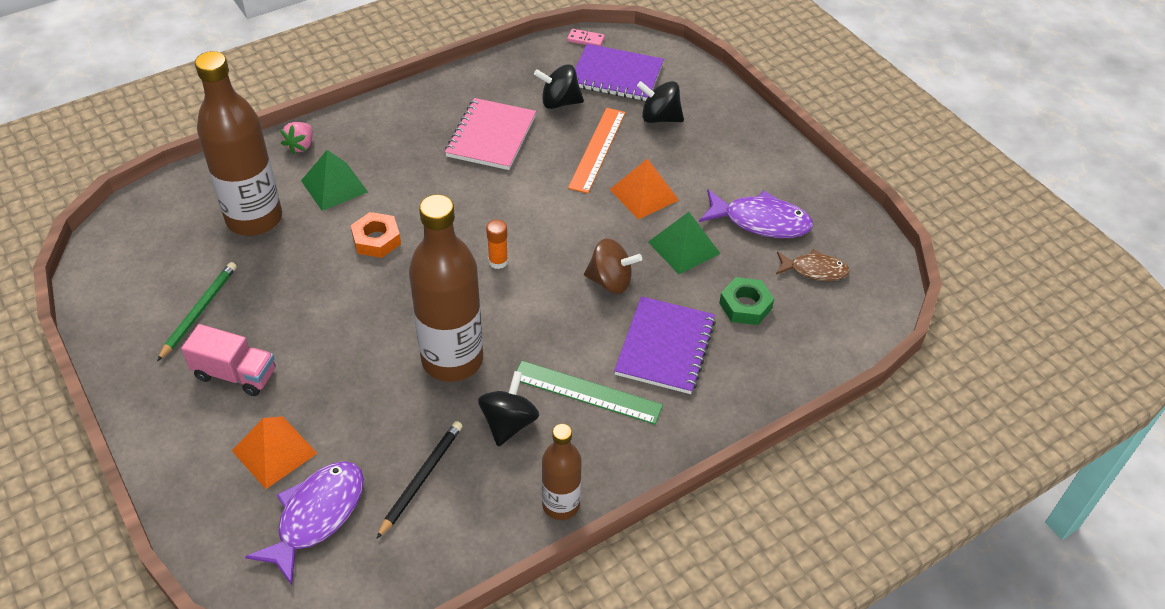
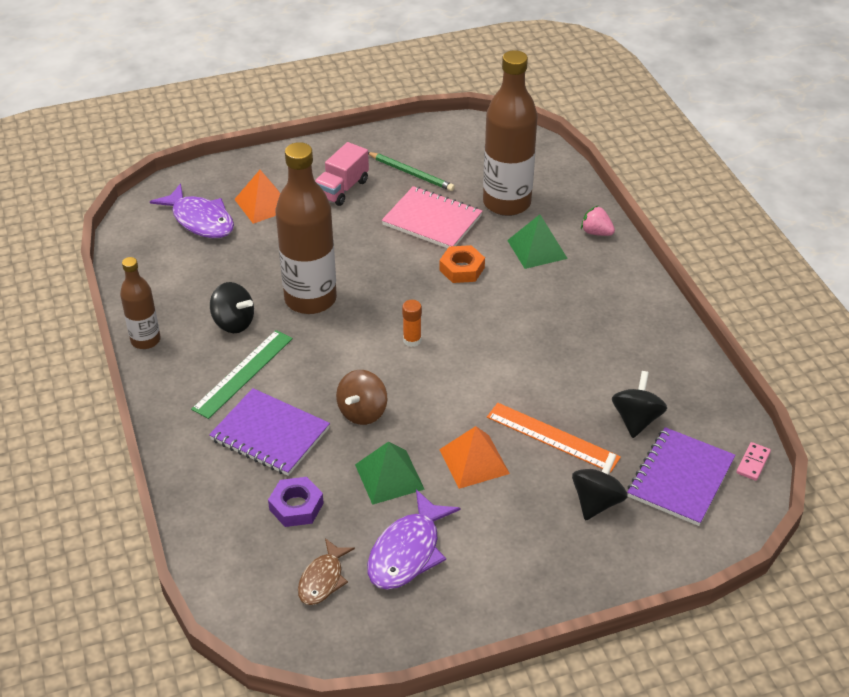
camera: 105 degrees right, 5 degrees down
black pencil [376,421,462,539] -> none
pink notebook [445,98,536,170] -> pink notebook moved to [382,186,482,248]
green nut [719,277,774,325] -> purple nut [268,477,324,527]

